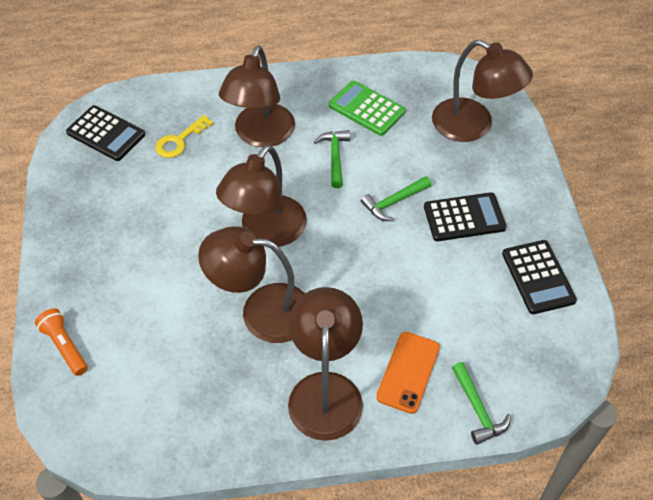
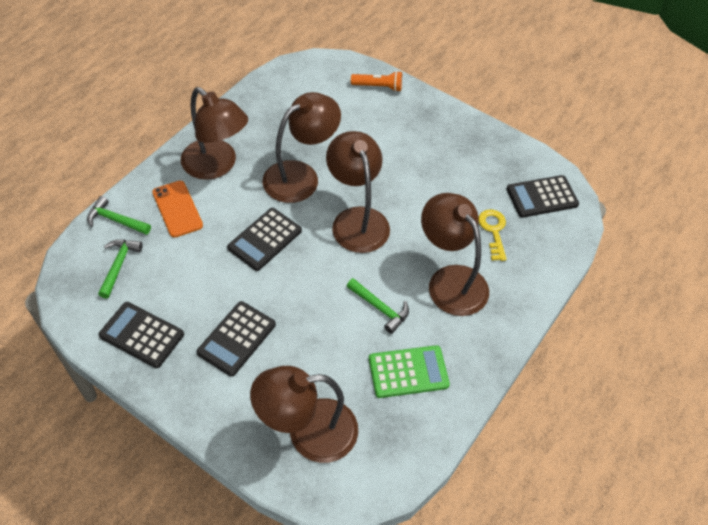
camera: 130 degrees right, 0 degrees up
green hammer [361,176,431,221] -> green hammer moved to [98,239,143,299]
none -> black calculator [227,208,302,271]

